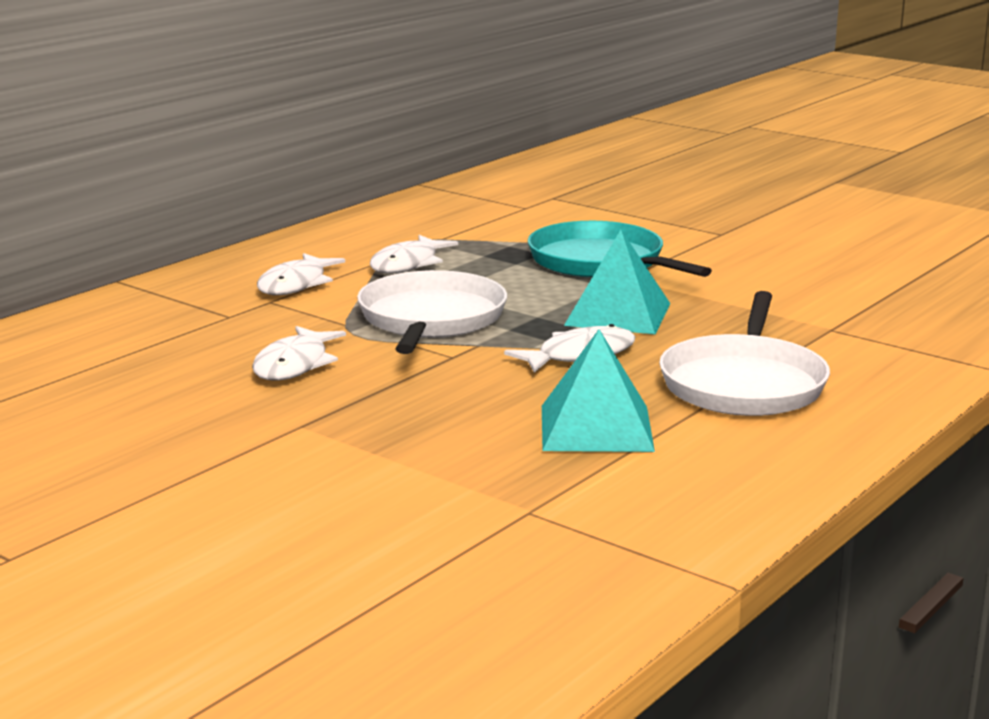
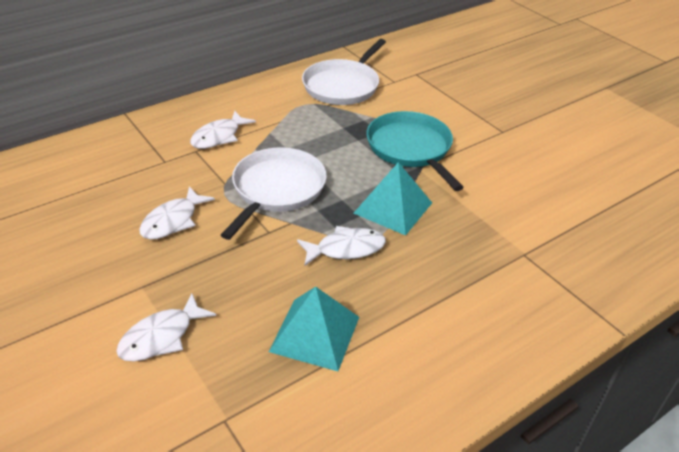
camera: 15 degrees right, 20 degrees up
white fish [370,235,458,274] -> white fish moved to [116,293,216,362]
white pan [659,291,830,416] -> white pan moved to [302,39,386,105]

